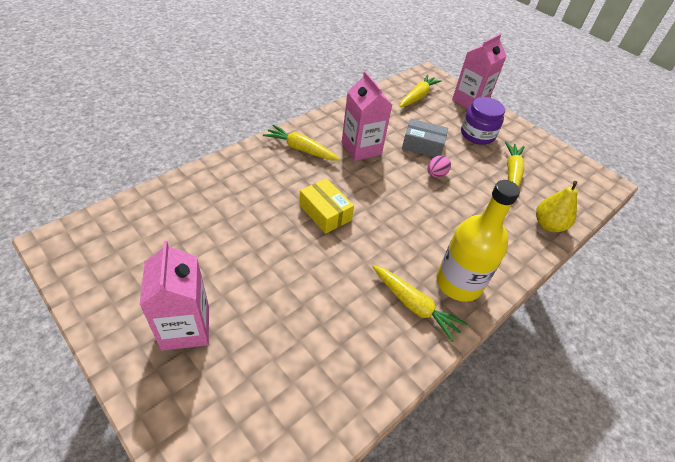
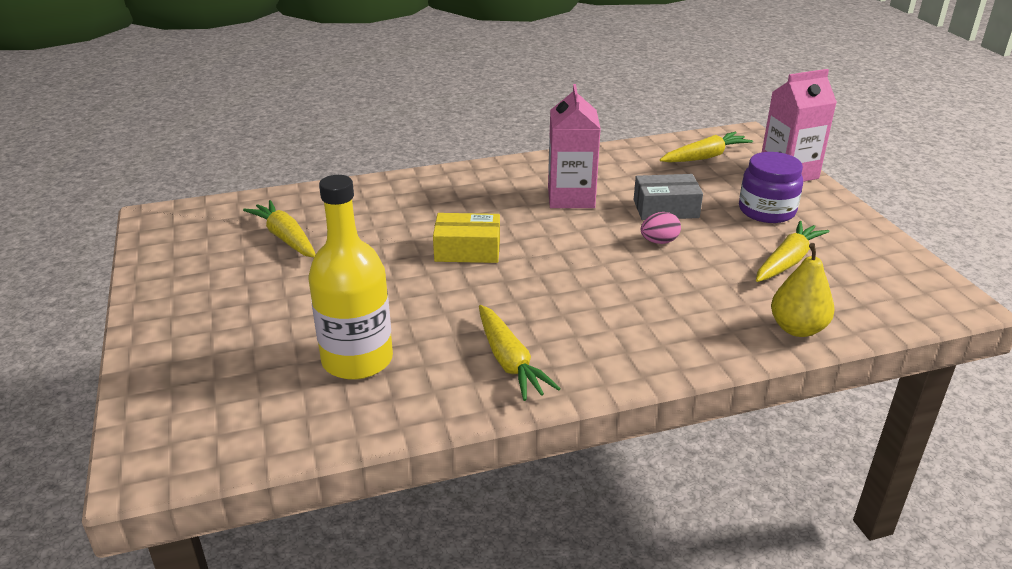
camera: 30 degrees right, 15 degrees down
pink carton [140,241,209,351] -> none
yellow carrot [263,125,340,161] -> yellow carrot moved to [243,200,316,258]
yellow box [299,178,354,234] -> yellow box turned 75 degrees counterclockwise [433,213,500,263]
grey box [402,119,448,157] -> grey box turned 45 degrees counterclockwise [634,174,703,220]
yellow bottle [437,180,520,302] -> yellow bottle moved to [309,175,393,380]

